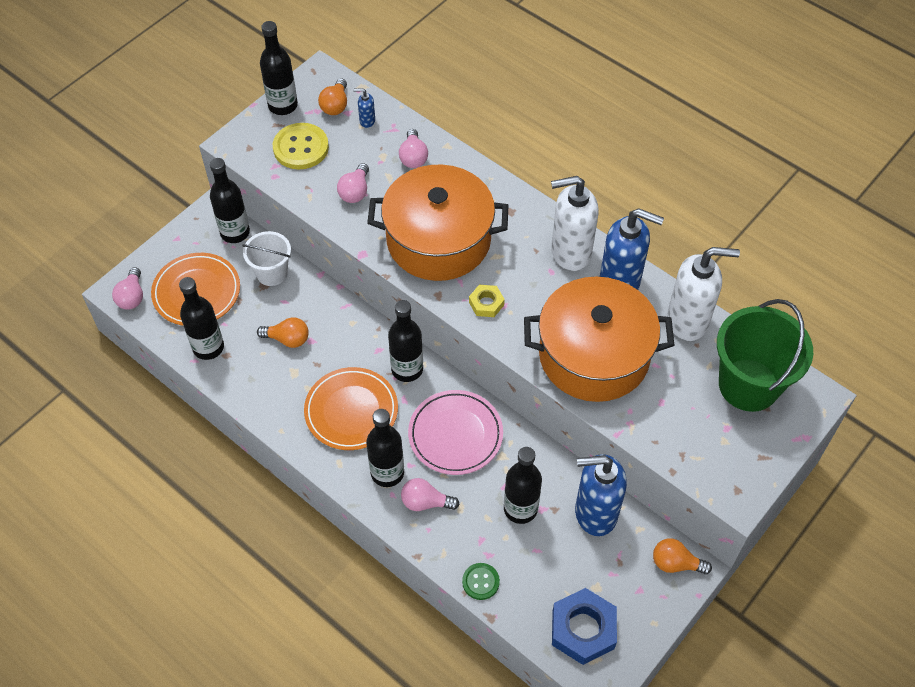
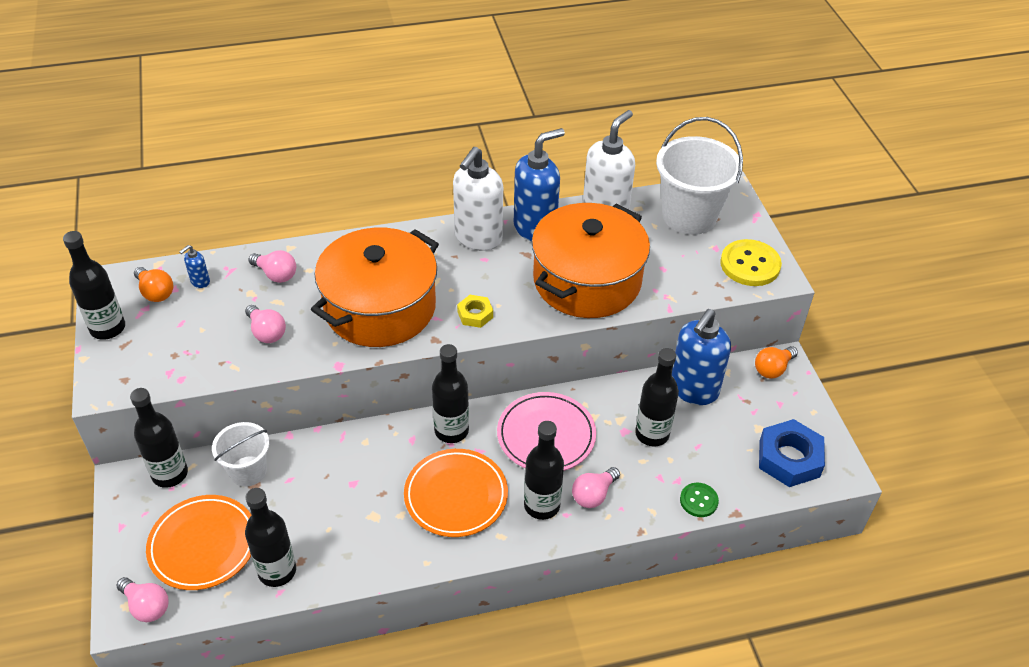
camera: 55 degrees left, 10 degrees down
orange light bulb [257,317,309,348] -> none
yellow button [273,123,329,169] -> yellow button moved to [720,239,782,286]
green bucket [717,299,813,412] -> white bucket [656,117,743,235]

